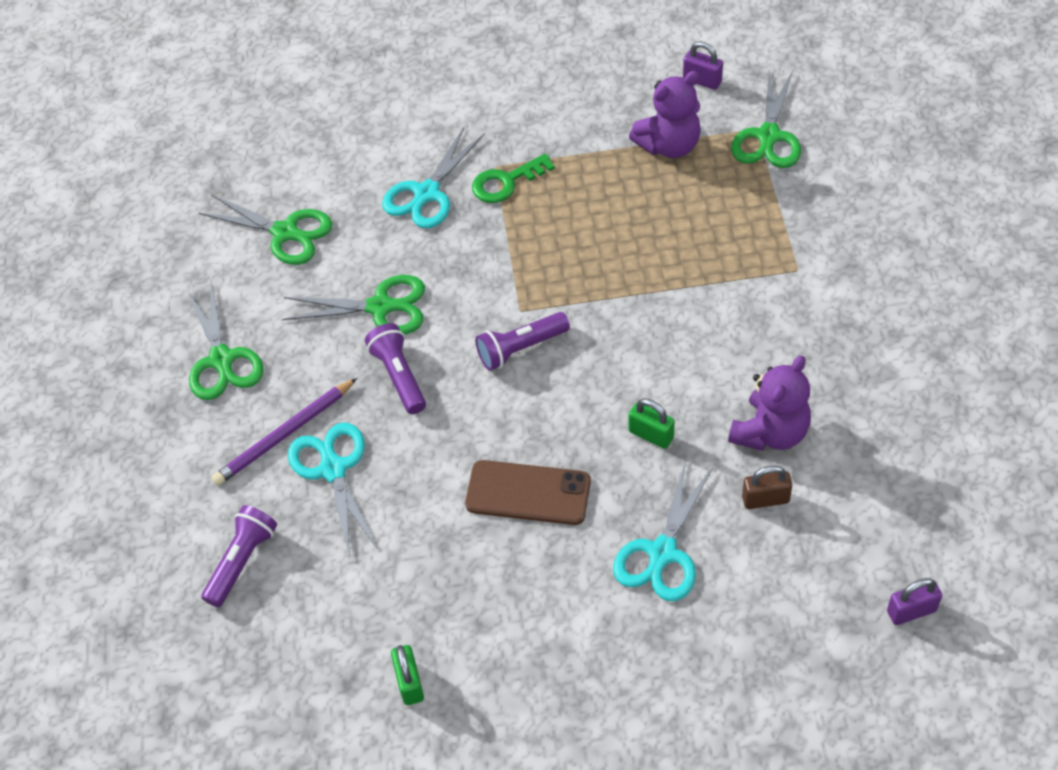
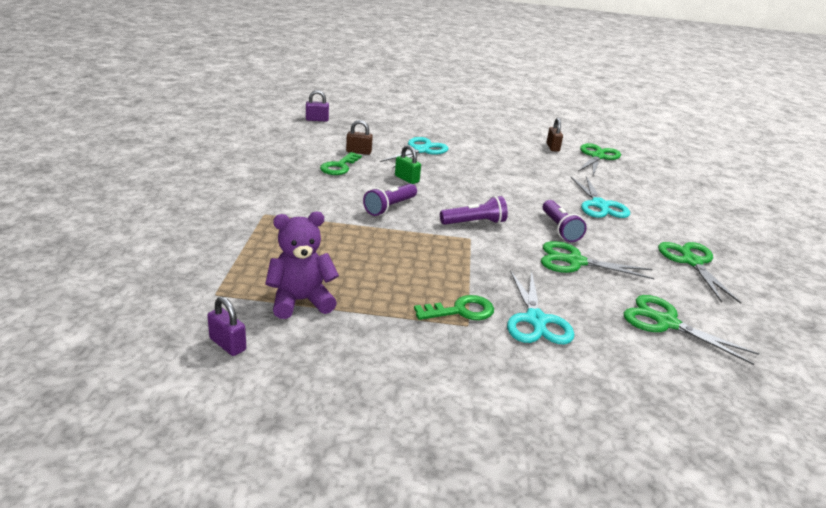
camera: 175 degrees left, 25 degrees down
purple flashlight [201,505,277,607] -> purple flashlight moved to [363,184,417,216]
purple pencil [212,378,357,486] -> none
turquoise scissors [382,127,485,228] -> turquoise scissors turned 135 degrees clockwise [507,270,574,344]
green padlock [391,645,424,705] -> brown padlock [546,118,563,152]
brown phone [465,460,591,525] -> none
purple teddy bear [728,356,811,451] -> green key [320,152,362,175]
green scissors [731,70,801,168] -> green scissors moved to [578,143,621,176]

